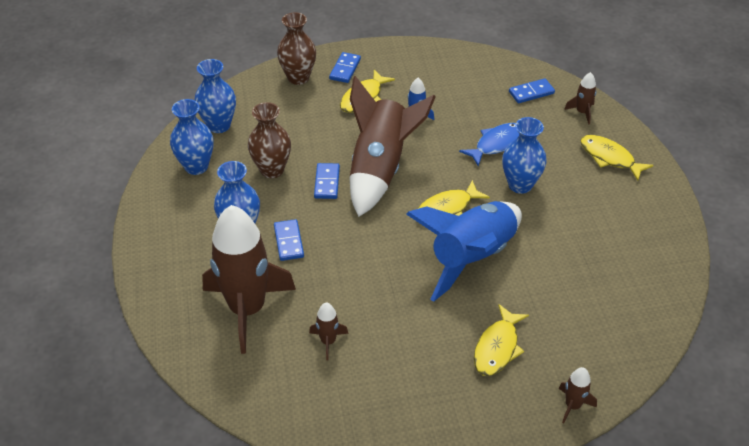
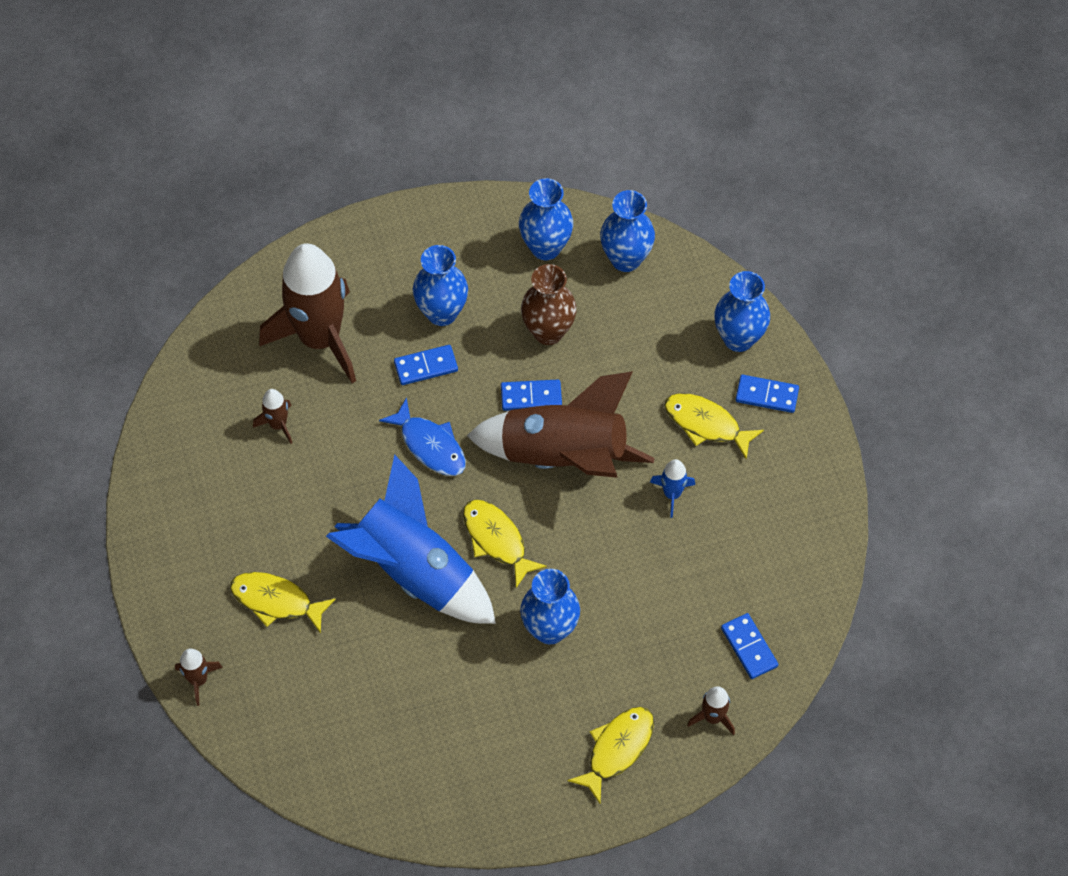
camera: 85 degrees right, 15 degrees up
brown vase [277,12,316,85] -> blue vase [714,271,770,352]
blue fish [459,123,520,166] -> blue fish moved to [379,397,466,476]

